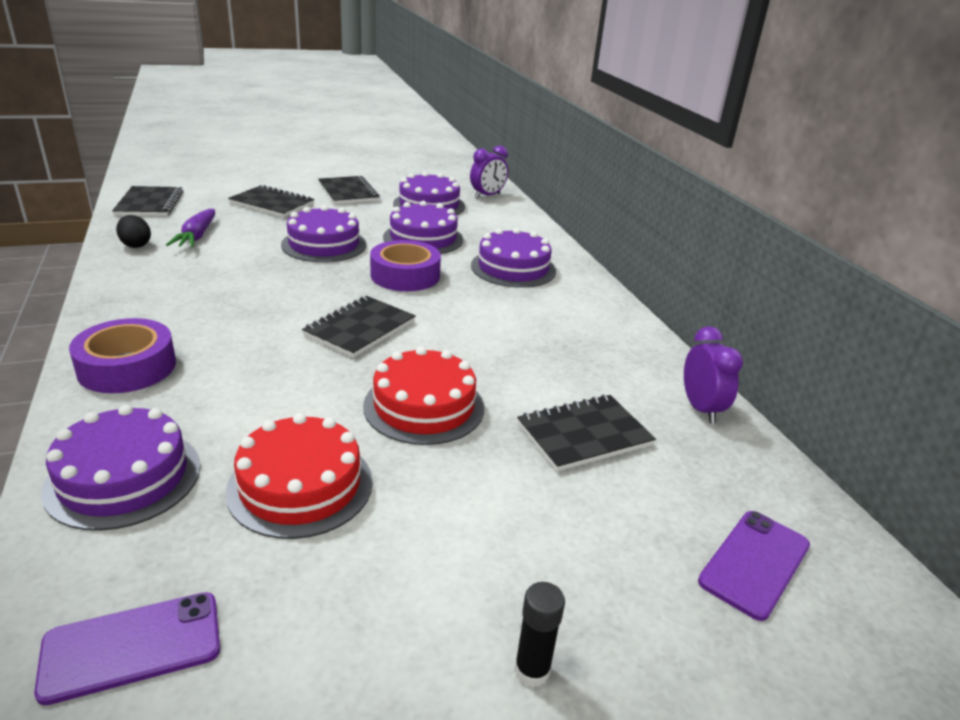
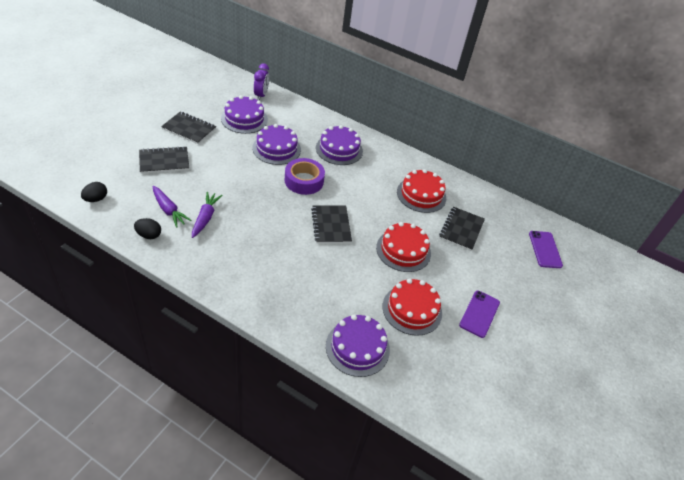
camera: 45 degrees left, 15 degrees up
purple phone [34,592,220,706] -> purple phone moved to [459,291,500,338]
purple tape [69,318,176,393] -> none
black notebook [112,186,183,216] -> black egg [81,182,107,202]
purple cake [281,205,366,262] -> none
black glue stick [514,582,565,688] -> none
purple clock [684,326,743,423] -> none
none -> purple carrot [192,192,223,238]
none -> red cake [397,169,446,213]

